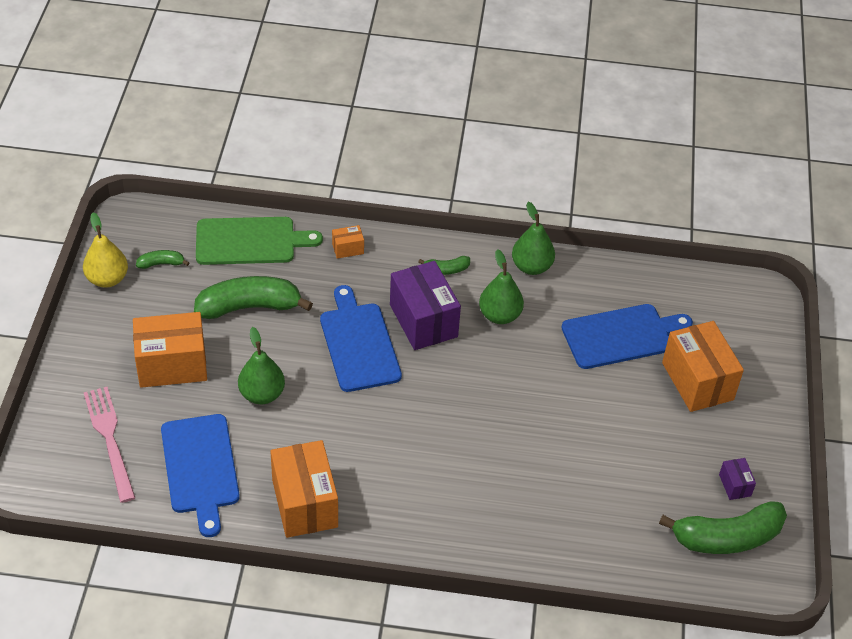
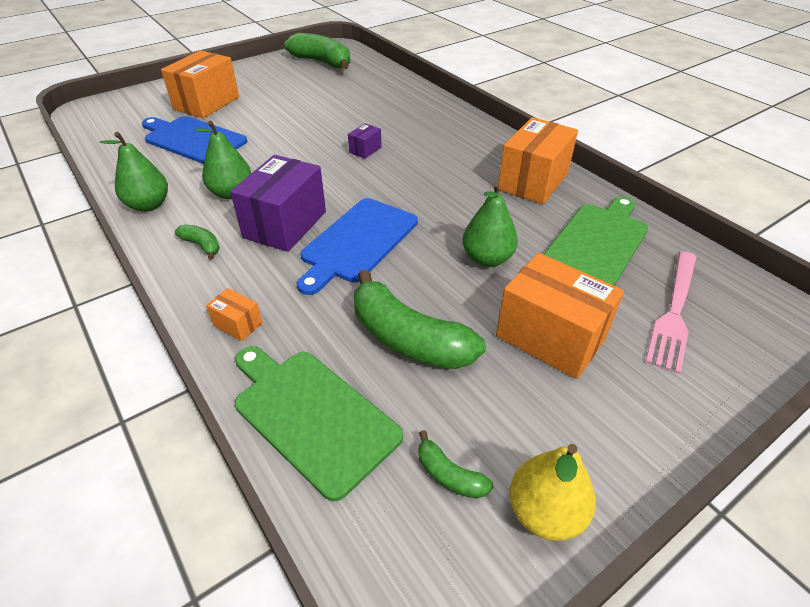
camera: 130 degrees left, 5 degrees down
blue cutting board [161,414,240,537] -> green cutting board [543,196,648,286]
purple box [719,458,756,500] -> purple box moved to [348,123,381,159]

